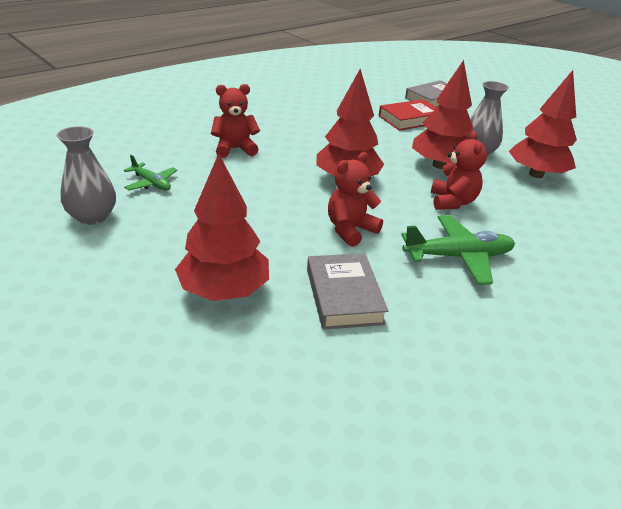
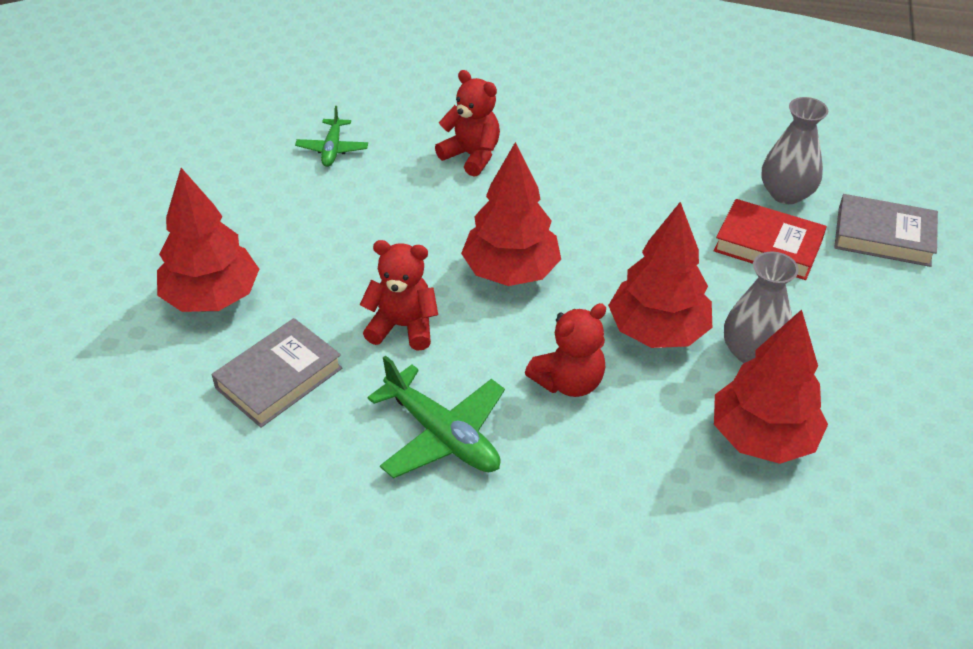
camera: 55 degrees right, 10 degrees up
grey vase [57,126,116,225] -> grey vase moved to [762,97,828,204]

